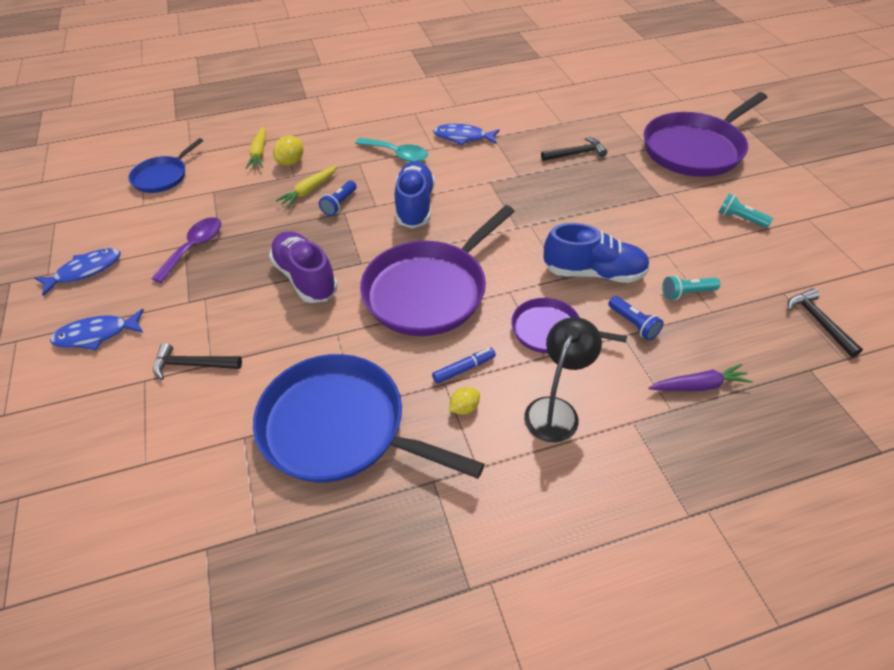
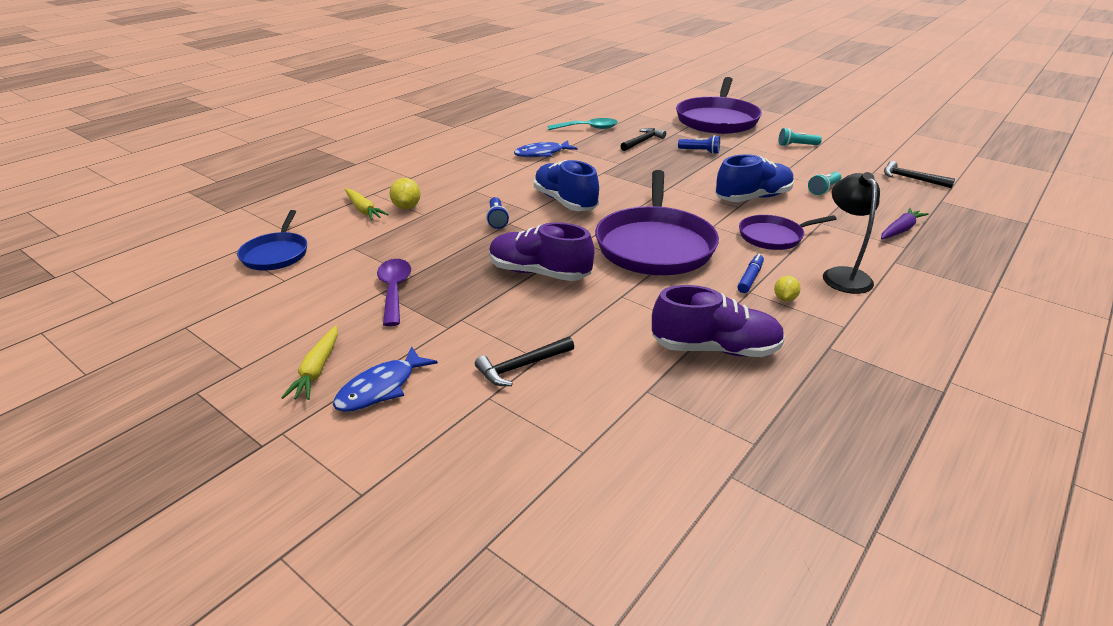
camera: 35 degrees left, 15 degrees down
blue fish [35,248,120,296] -> none
blue pan [253,354,485,482] -> purple shoe [652,285,785,357]
yellow carrot [276,166,338,208] -> yellow carrot moved to [281,325,338,400]
turquoise spoon [355,138,428,162] -> turquoise spoon moved to [548,118,618,130]
blue flashlight [608,296,663,340] -> blue flashlight moved to [678,135,720,154]

